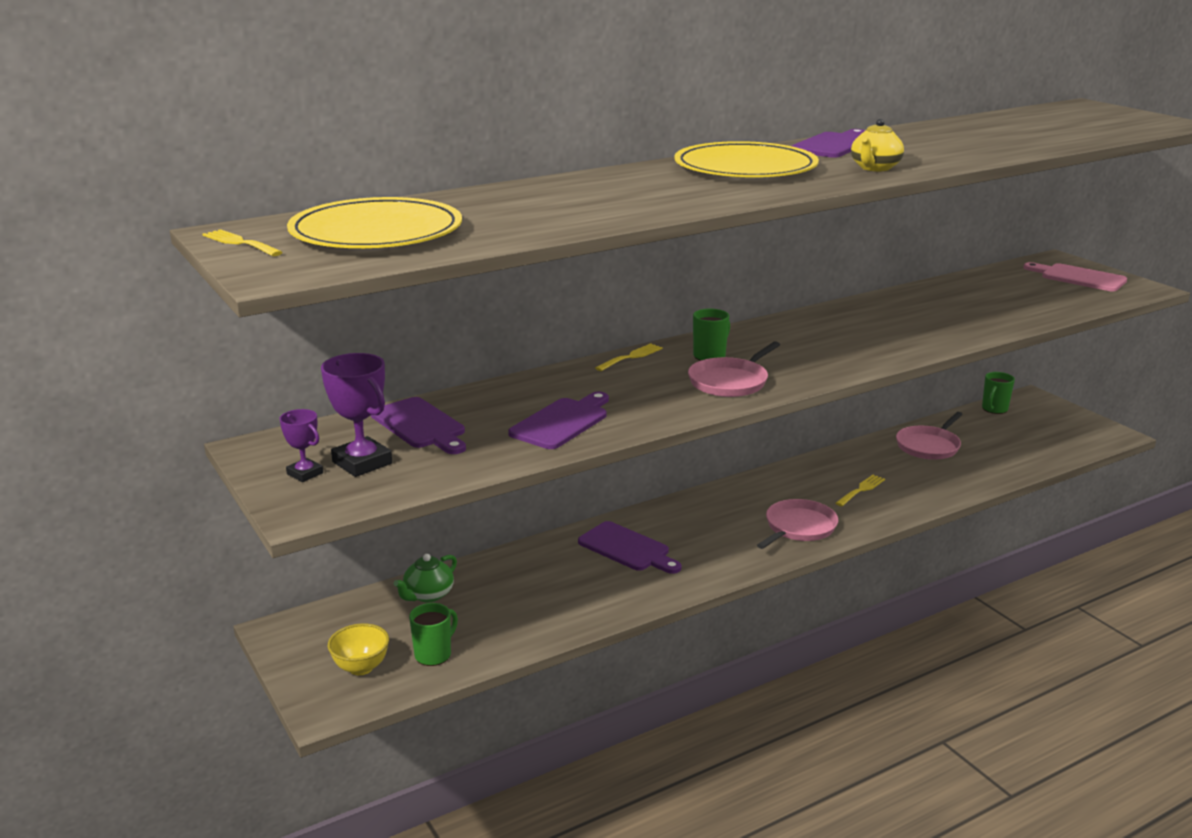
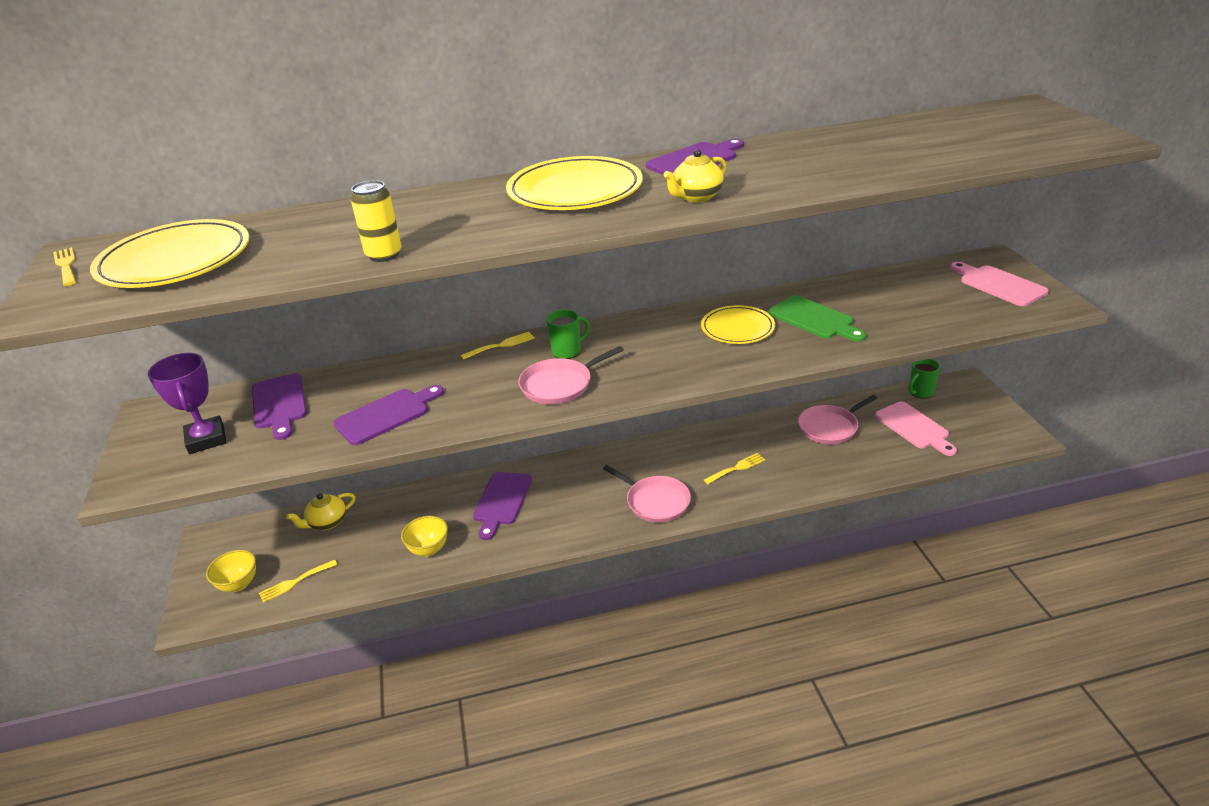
camera: 20 degrees right, 10 degrees up
purple trophy [279,409,323,482] -> none
green teapot [394,554,457,602] -> yellow teapot [286,493,355,530]
green mug [409,603,458,666] -> yellow fork [259,560,337,603]
purple cutting board [578,521,682,574] -> purple cutting board turned 45 degrees clockwise [473,472,532,540]
pink pan [757,499,838,549] -> pink pan turned 75 degrees clockwise [603,465,691,523]
none -> yellow can [351,180,401,262]
none -> yellow bowl [401,516,448,556]
none -> yellow plate [701,305,775,344]
none -> green cutting board [769,295,866,342]
none -> pink cutting board [875,402,957,456]

